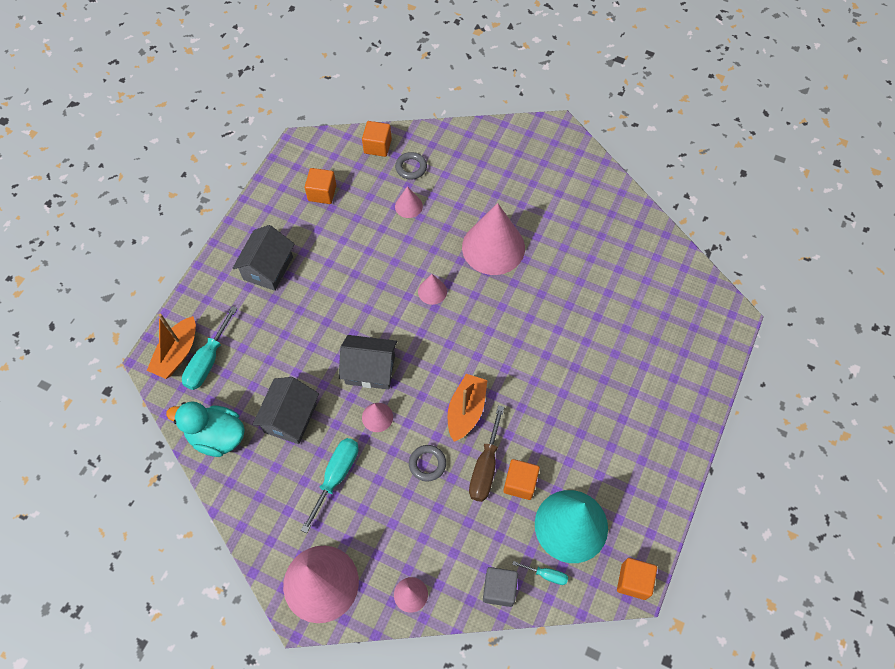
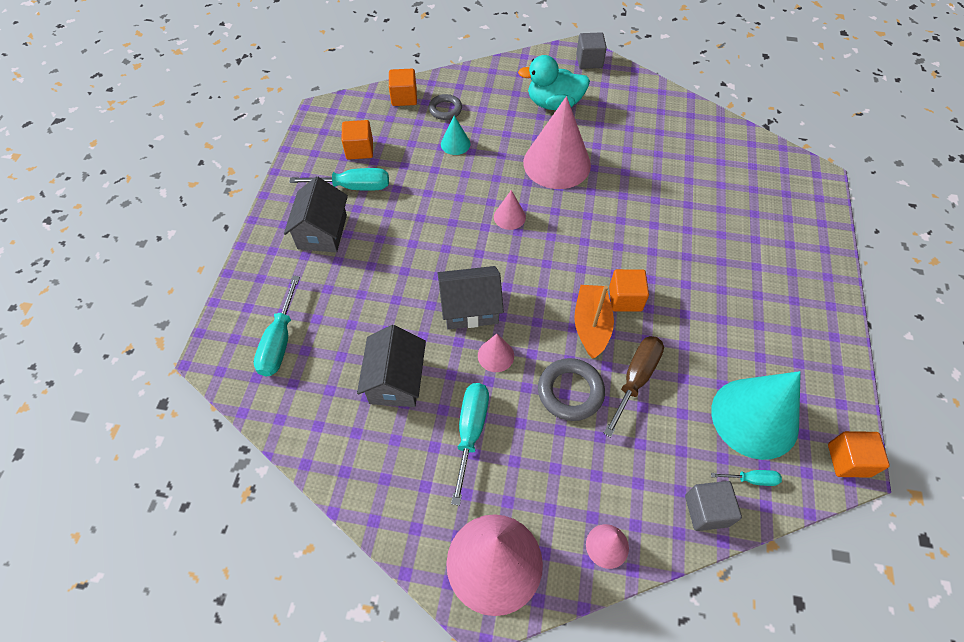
camera: 15 degrees left, 5 degrees down
orange boat [147,313,196,379] -> none
turquoise duck [166,401,245,457] -> turquoise duck moved to [518,55,590,110]
pink cone [395,186,423,218] -> turquoise cone [441,115,470,155]
grey ring [409,445,446,481] -> grey ring [538,358,605,421], size x1.50
brown screwdriver [469,405,504,502] -> brown screwdriver turned 150 degrees counterclockwise [603,336,664,437]
orange cube [503,459,540,500] -> orange cube moved to [609,269,649,312]
none -> turquoise screwdriver [289,168,389,191]
none -> grey cube [576,32,607,69]

